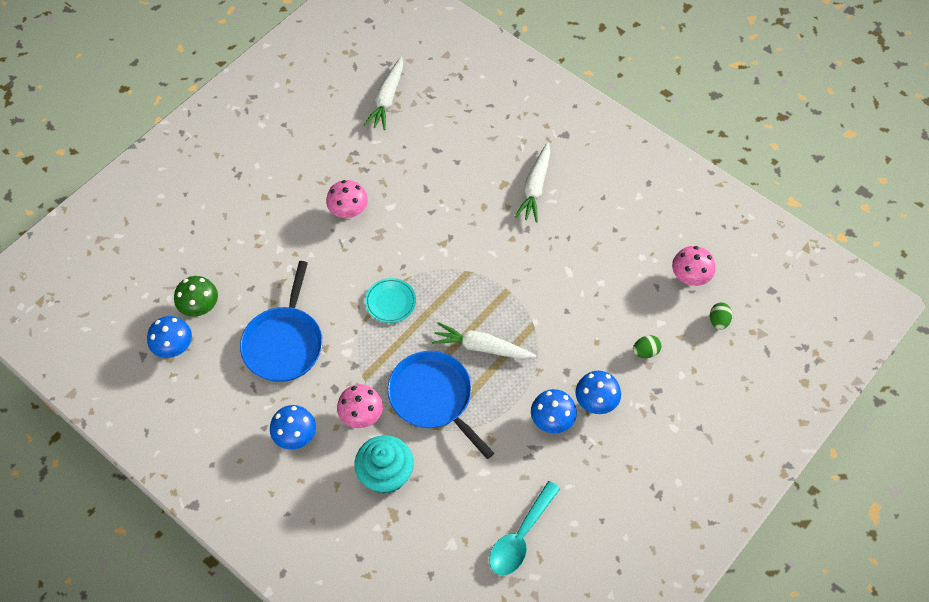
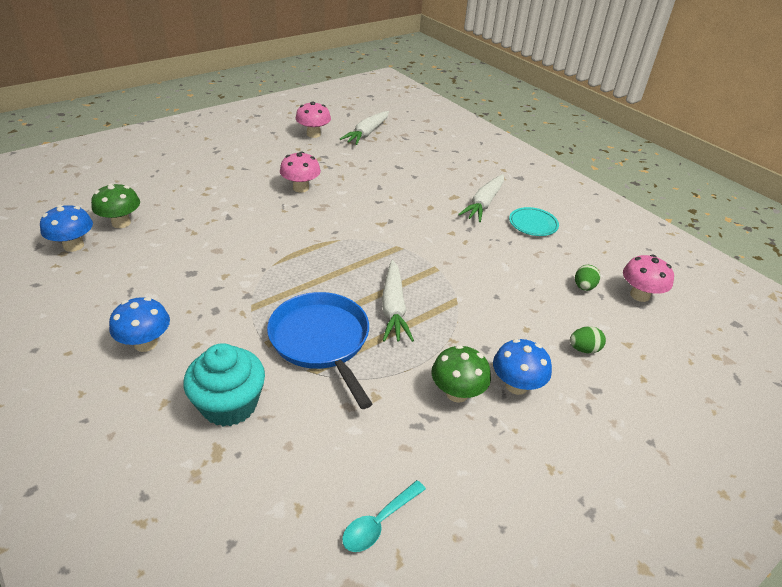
camera: 10 degrees right, 20 degrees down
blue pan [240,261,323,382] -> none
pink mushroom [337,384,383,428] -> pink mushroom moved to [295,101,331,138]
turquoise plate [365,278,416,323] -> turquoise plate moved to [509,207,559,236]
white carrot [432,322,536,359] -> white carrot turned 120 degrees counterclockwise [382,260,414,342]
turquoise spoon [489,481,561,575] -> turquoise spoon [342,480,426,552], size x0.63
blue mushroom [531,389,577,433] -> green mushroom [431,345,491,403]
green egg [710,303,732,330] -> green egg moved to [575,265,600,291]

